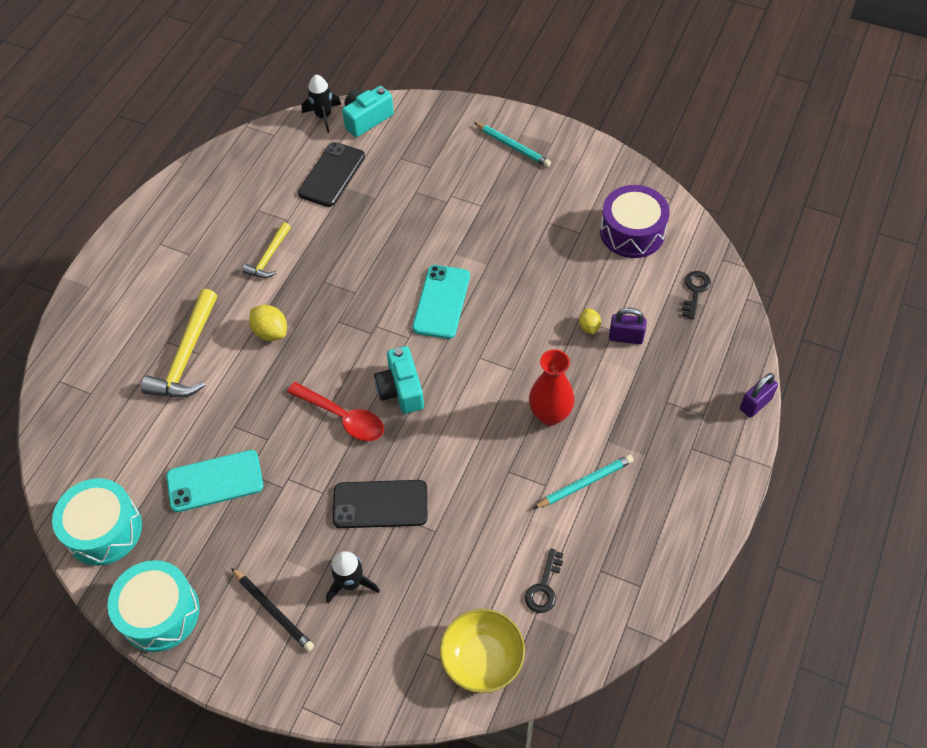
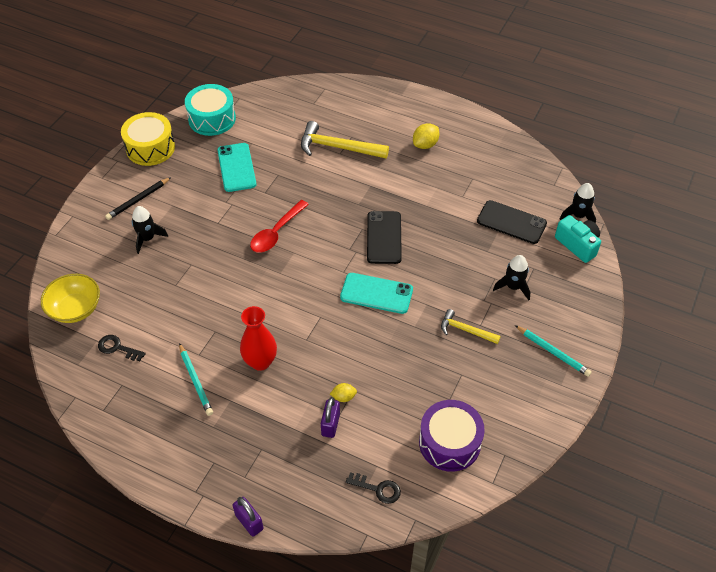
camera: 90 degrees right, 5 degrees down
turquoise drum [108,560,199,652] -> yellow drum [121,112,175,166]
yellow hammer [242,222,291,278] -> yellow hammer moved to [441,309,501,344]
yellow lemon [249,305,287,341] -> yellow lemon moved to [413,123,439,149]
black phone [333,480,427,528] -> black phone moved to [367,211,402,264]
turquoise camera [374,346,424,414] -> none
turquoise pencil [474,122,551,167] -> turquoise pencil turned 90 degrees counterclockwise [515,325,592,377]
none -> black rocket [493,255,531,300]

